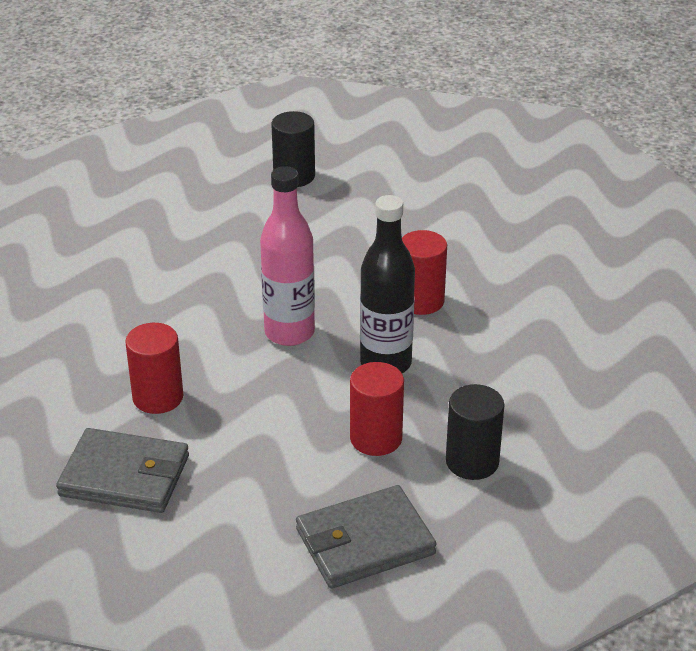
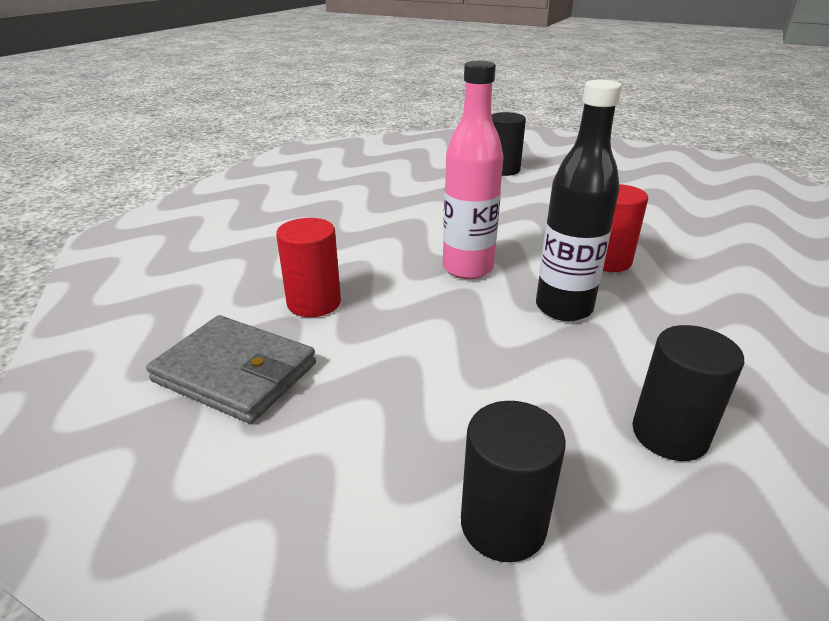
camera: 15 degrees right, 5 degrees down
grey wallet [296,485,436,589] -> black cylinder [461,401,566,562]
red cylinder [350,362,404,456] -> none

